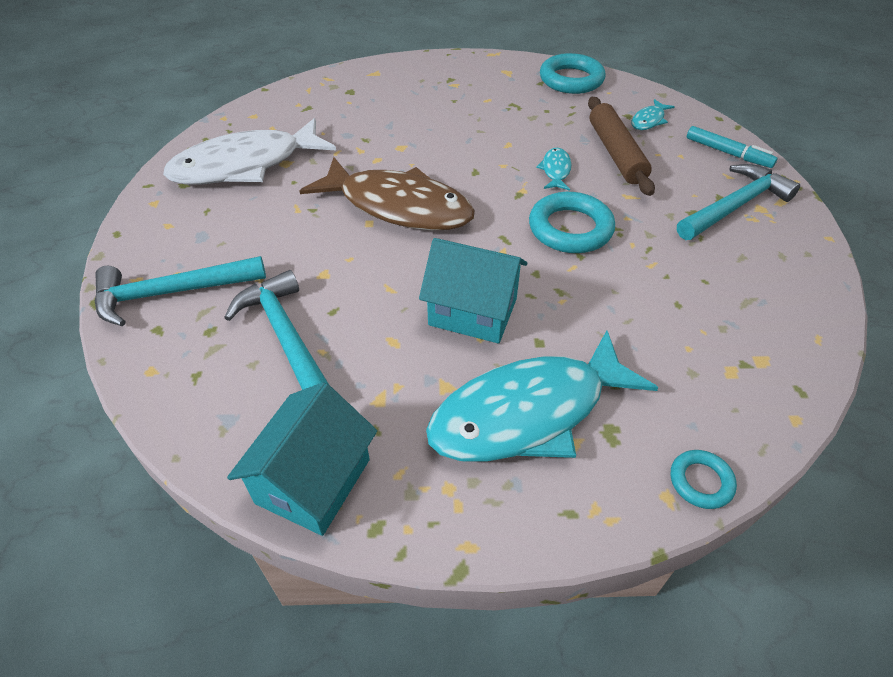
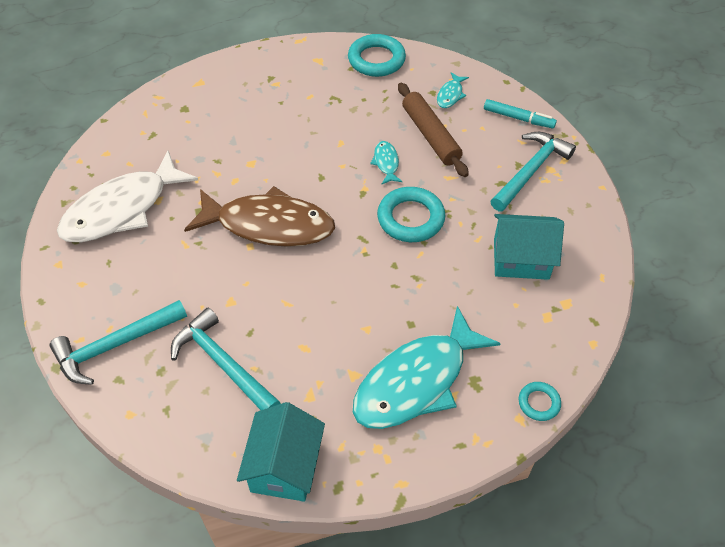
camera: 15 degrees left, 5 degrees up
turquoise house [419,238,527,344] -> turquoise house moved to [494,214,564,280]

